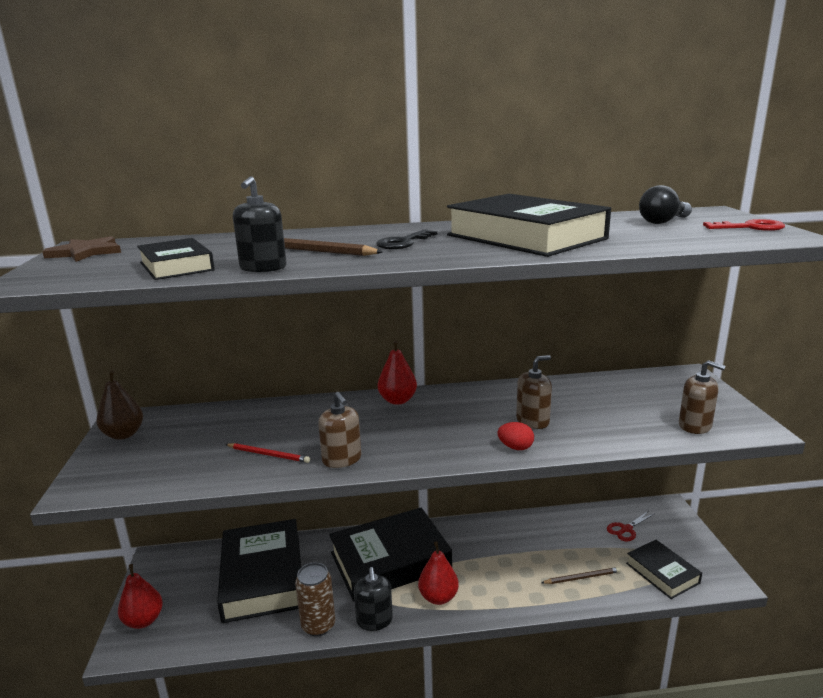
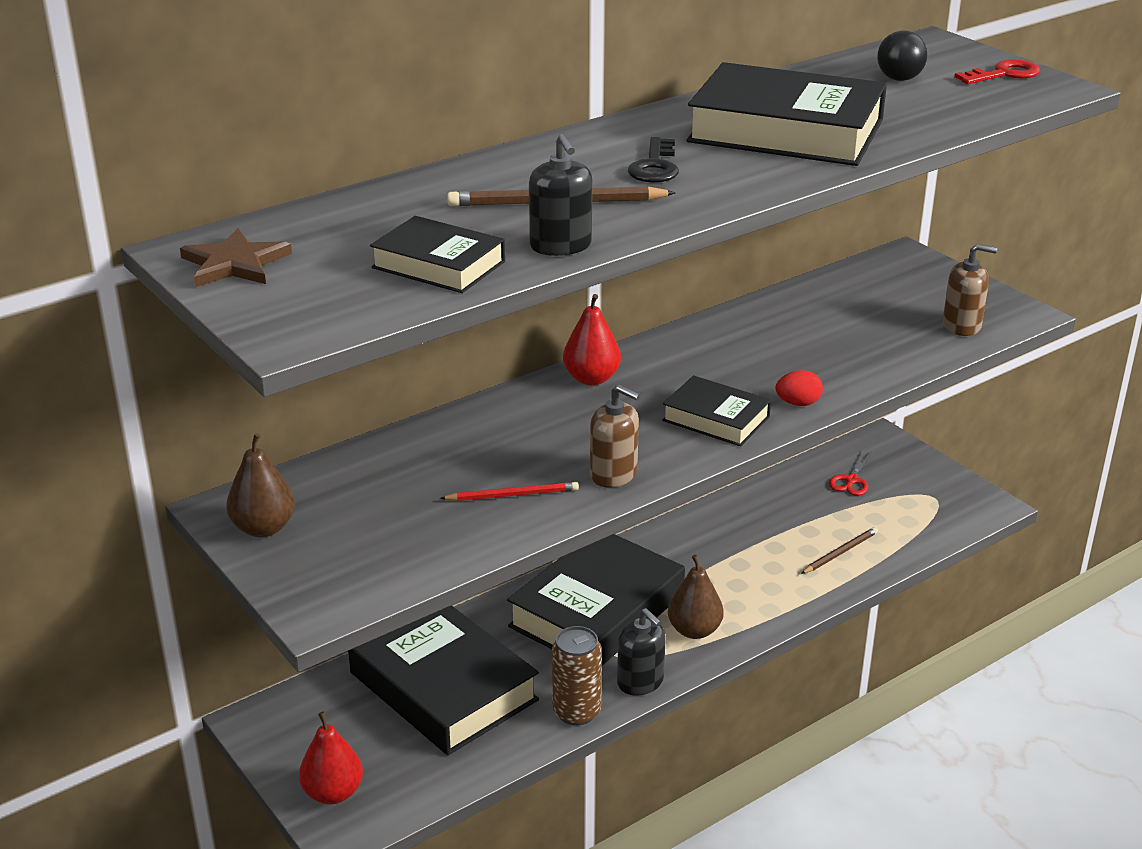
camera: 30 degrees left, 10 degrees up
red pear [418,541,459,605] -> brown pear [668,555,724,639]
brown soap dispenser [516,355,552,429] -> none
black book [626,540,702,599] -> black book moved to [662,375,771,446]

